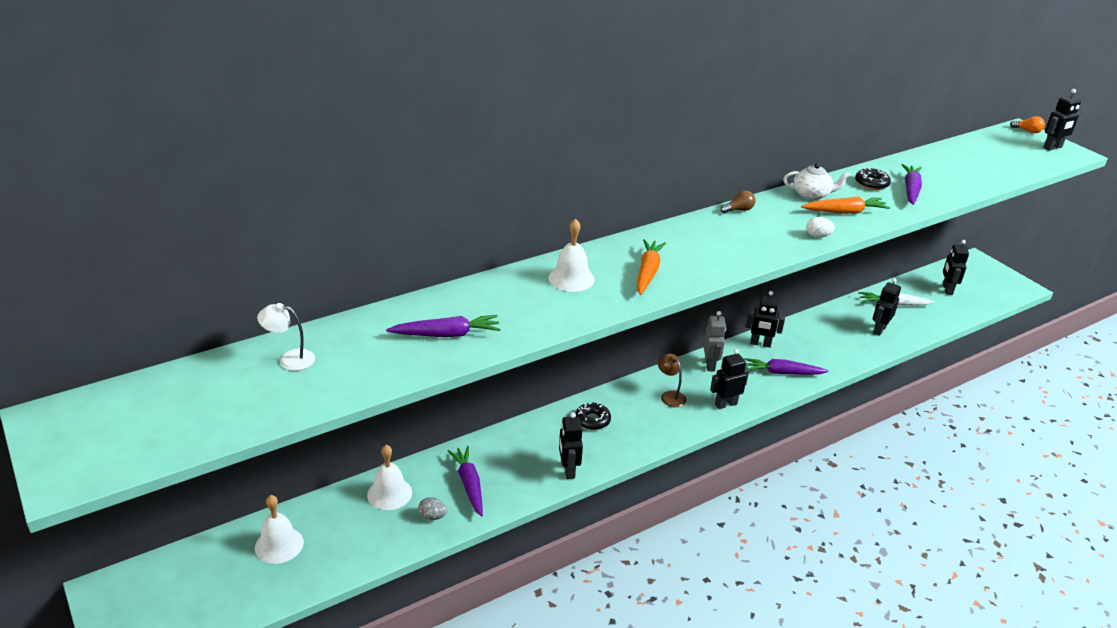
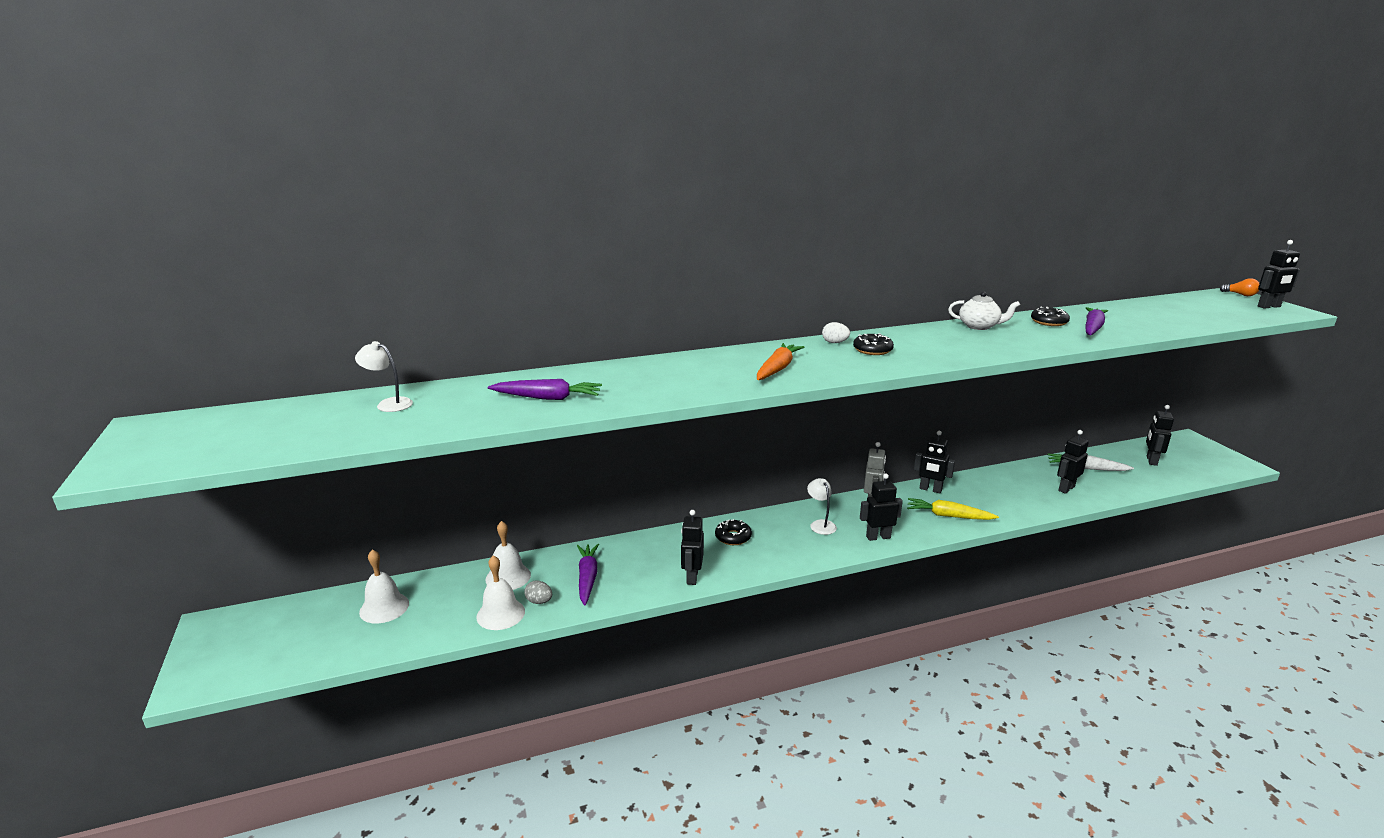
camera: 15 degrees right, 10 degrees down
white bell [549,219,595,292] -> white bell moved to [476,555,525,630]
brown lamp [658,354,686,407] -> white lamp [807,478,837,535]
brown light bulb [720,191,756,213] -> none
purple carrot [744,358,829,375] -> yellow carrot [907,498,999,520]
orange carrot [801,197,890,214] -> none
white egg [806,217,835,238] -> white egg moved to [822,322,850,343]
none -> black donut [853,333,894,355]

